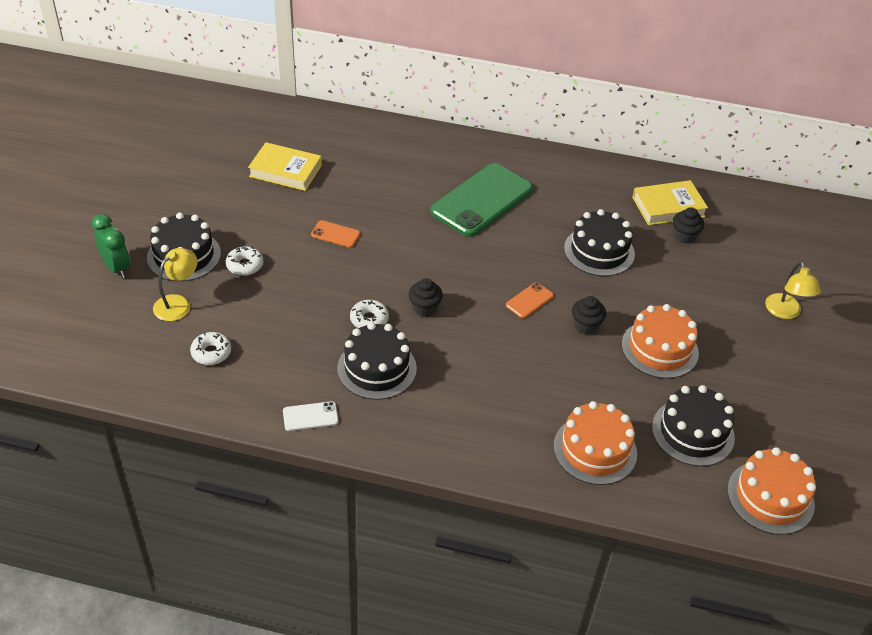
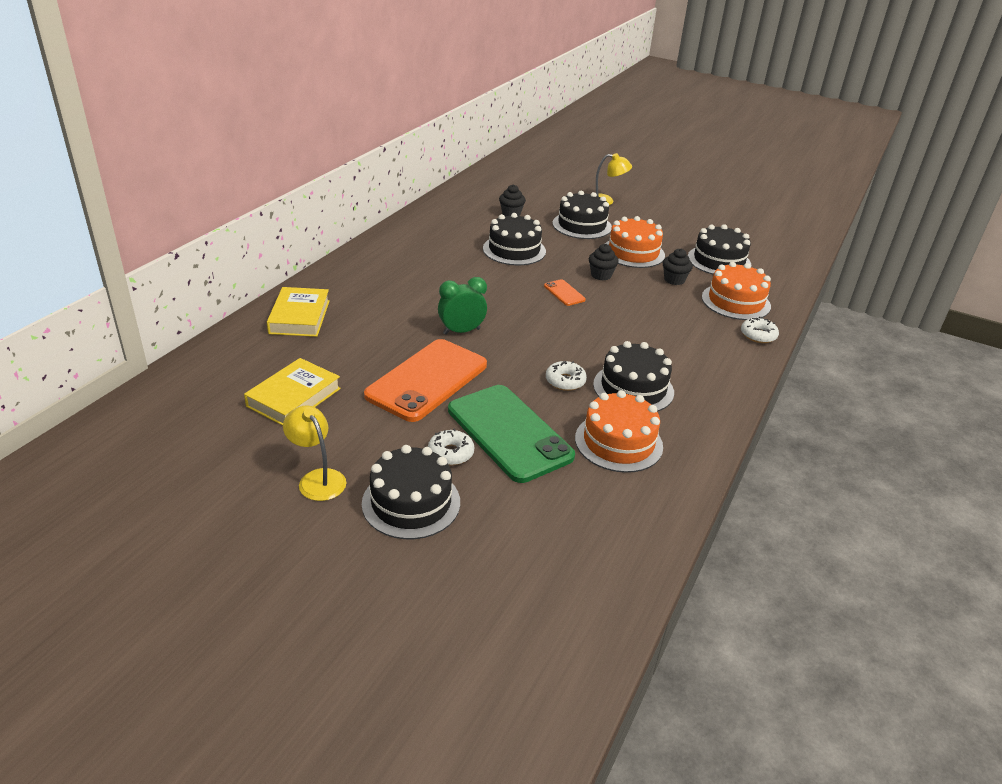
camera: 75 degrees left, 10 degrees down
green clock [92,214,130,278] -> green clock moved to [438,277,487,335]
yellow lamp [153,248,198,321] -> yellow lamp moved to [283,406,346,501]
white donut [190,332,231,365] -> white donut moved to [741,317,779,343]
white phone [283,401,339,431] -> none
orange phone [311,220,360,248] -> orange phone [364,339,487,422], size x2.36
black cupcake [408,278,443,317] -> black cupcake moved to [663,248,693,285]
green phone [430,163,533,237] -> green phone moved to [448,385,575,483]
yellow book [632,180,708,225] -> yellow book moved to [267,287,330,337]
orange cake [727,447,816,535] -> orange cake moved to [575,390,663,473]
none -> black cake [553,191,612,239]

